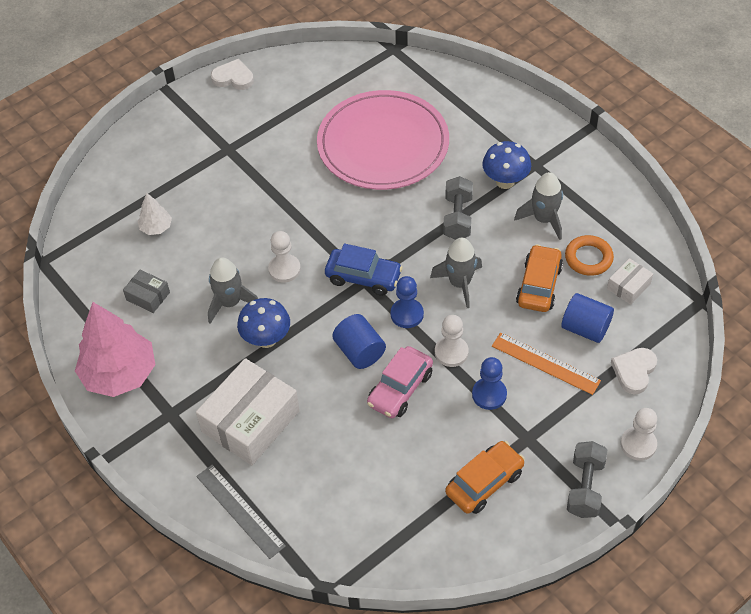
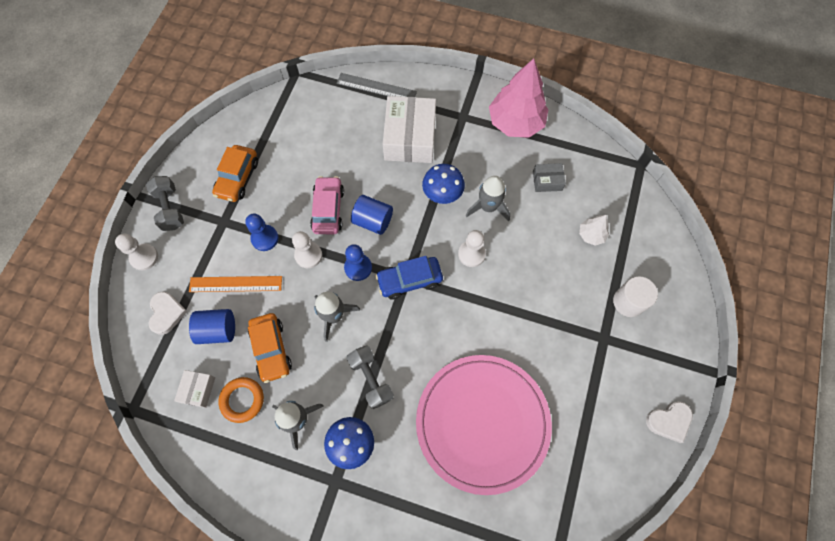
camera: 145 degrees right, 15 degrees up
none -> white cylinder [613,276,658,317]

